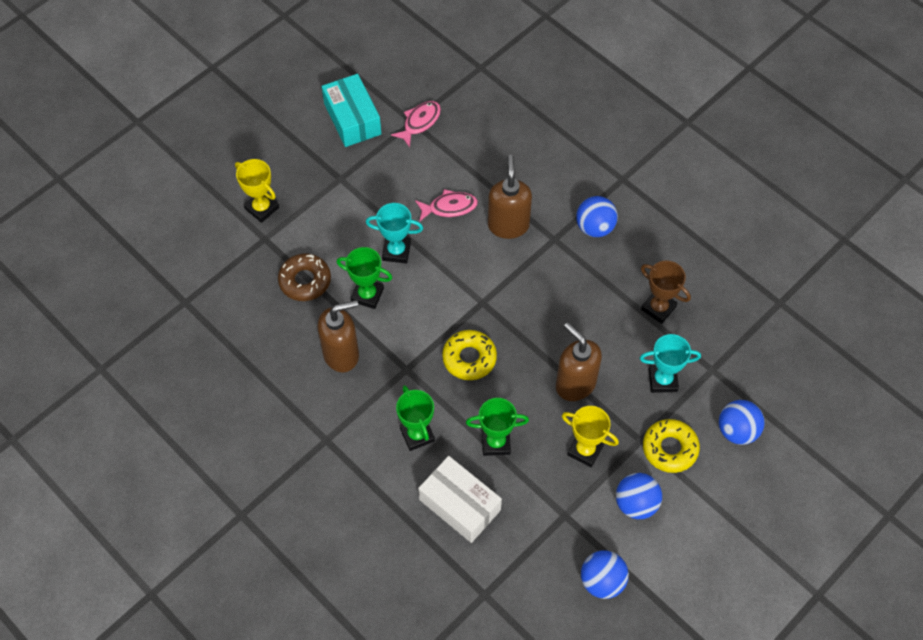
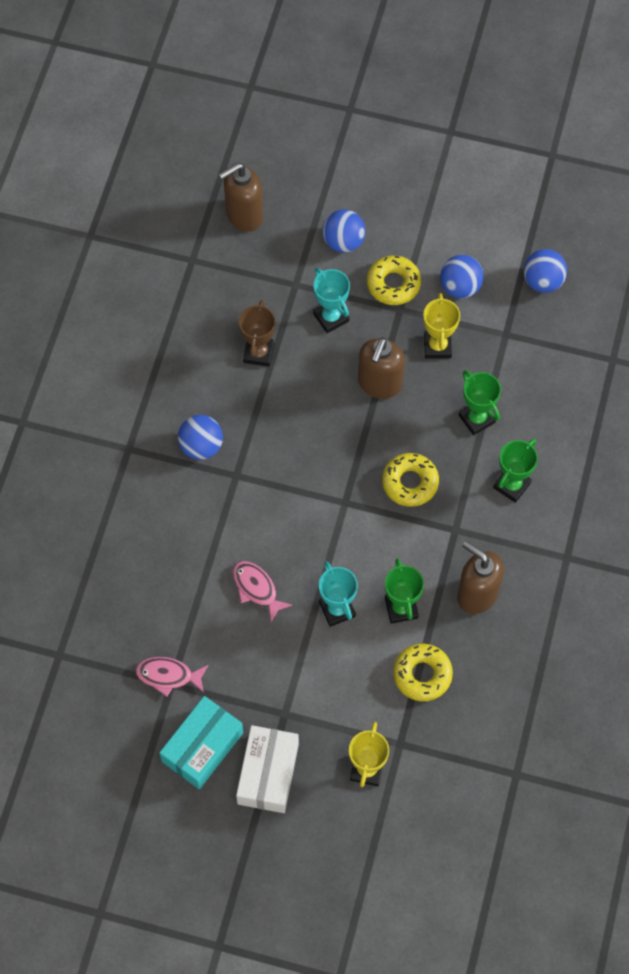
camera: 120 degrees left, 5 degrees up
brown donut [278,254,331,301] -> yellow donut [393,644,453,701]
white box [418,456,502,543] -> white box moved to [236,725,299,813]
brown soap dispenser [488,155,532,239] -> brown soap dispenser moved to [219,163,263,232]

